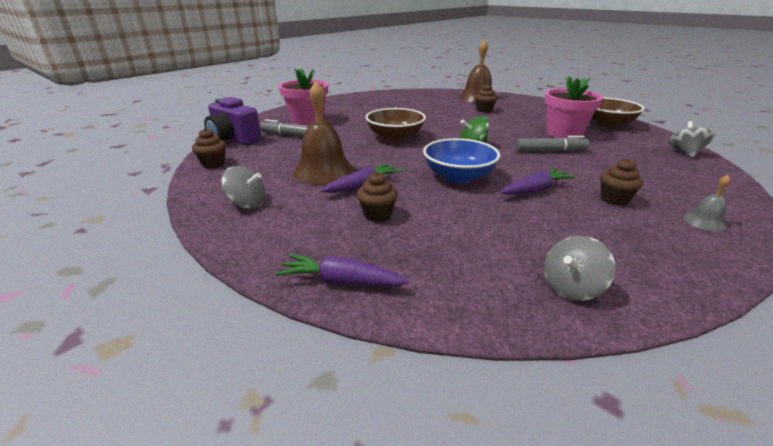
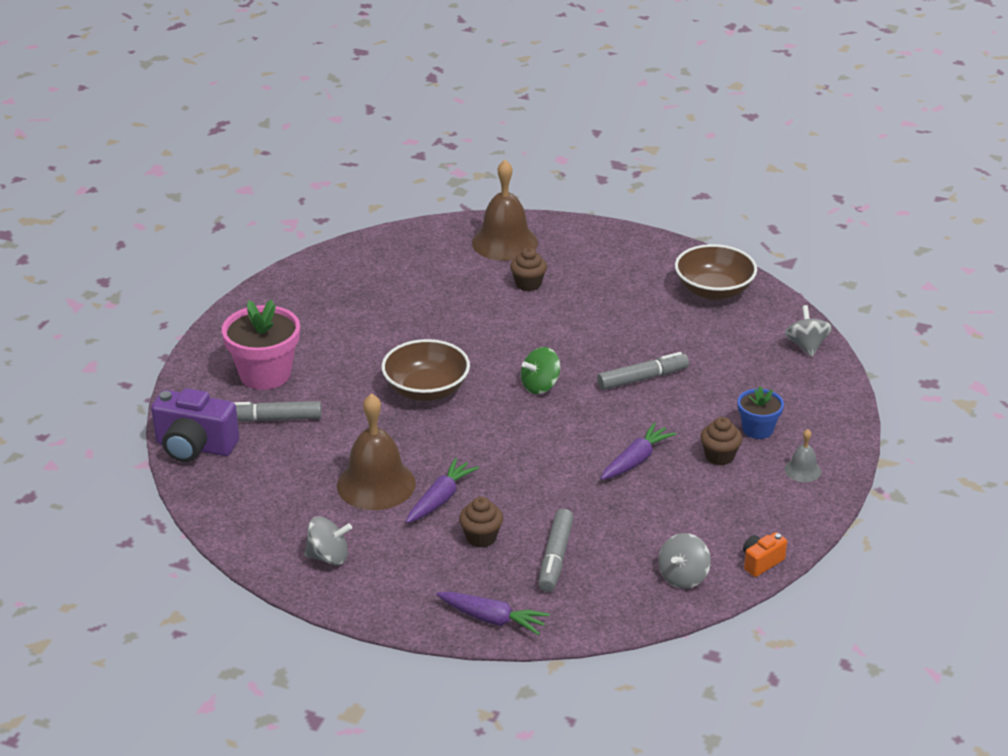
camera: 20 degrees left, 5 degrees up
brown cupcake [192,128,226,168] -> none
purple carrot [275,254,409,287] -> purple carrot turned 150 degrees counterclockwise [436,591,550,635]
blue bowl [423,138,500,183] -> none
pink flower pot [544,76,603,139] -> none
none -> grey marker [539,509,574,592]
none -> blue flower pot [738,386,784,439]
none -> orange camera [743,532,787,577]

